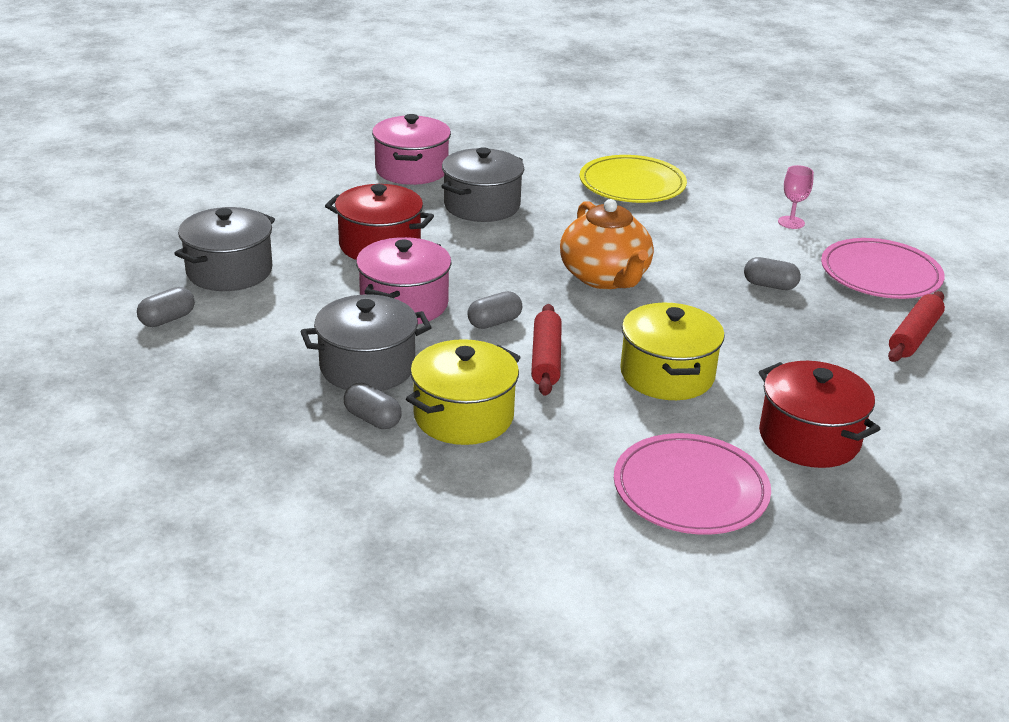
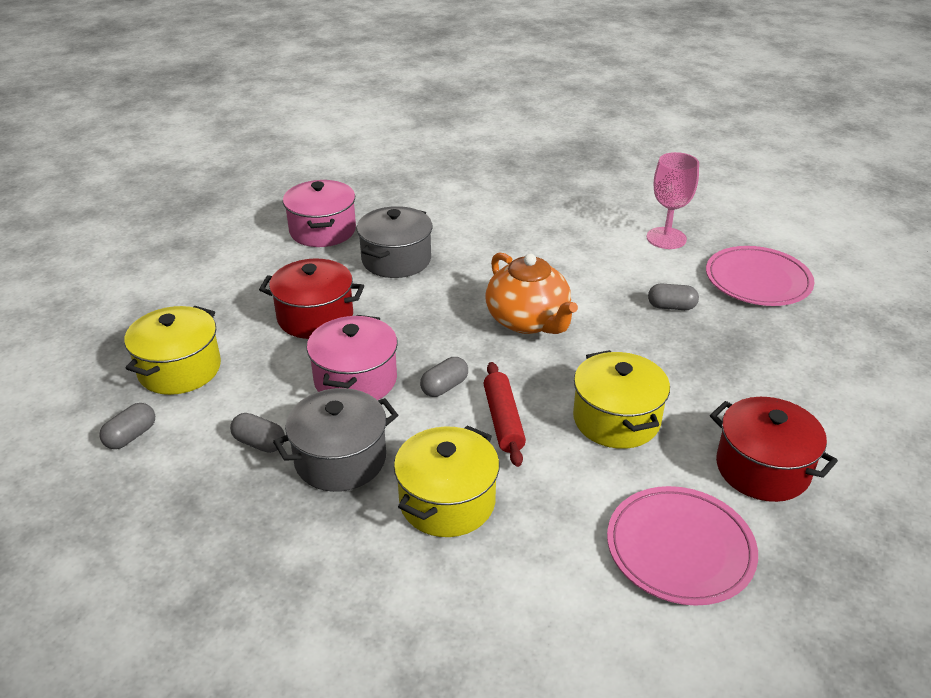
camera: 10 degrees left, 5 degrees up
grey pot [174,207,275,291] -> yellow pot [124,306,221,395]
grey capsule [344,383,402,429] -> grey capsule moved to [230,413,285,453]
yellow plate [580,155,687,203] -> none
pink goblet [778,165,814,229] -> pink goblet [647,152,699,249], size x1.71
red rolling pin [888,291,945,362] -> none

